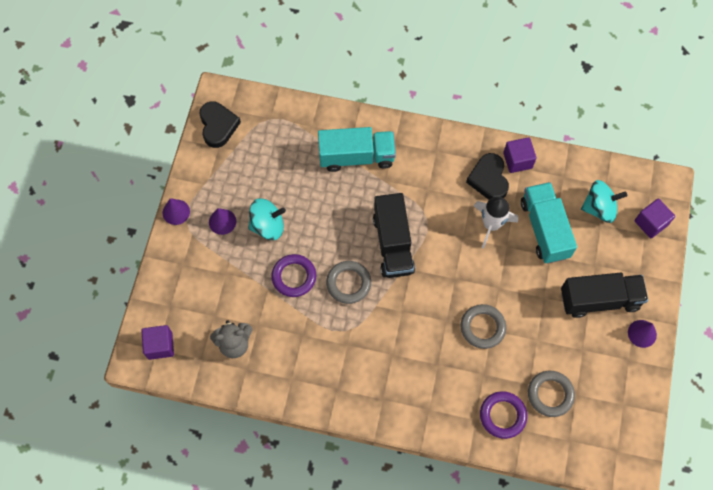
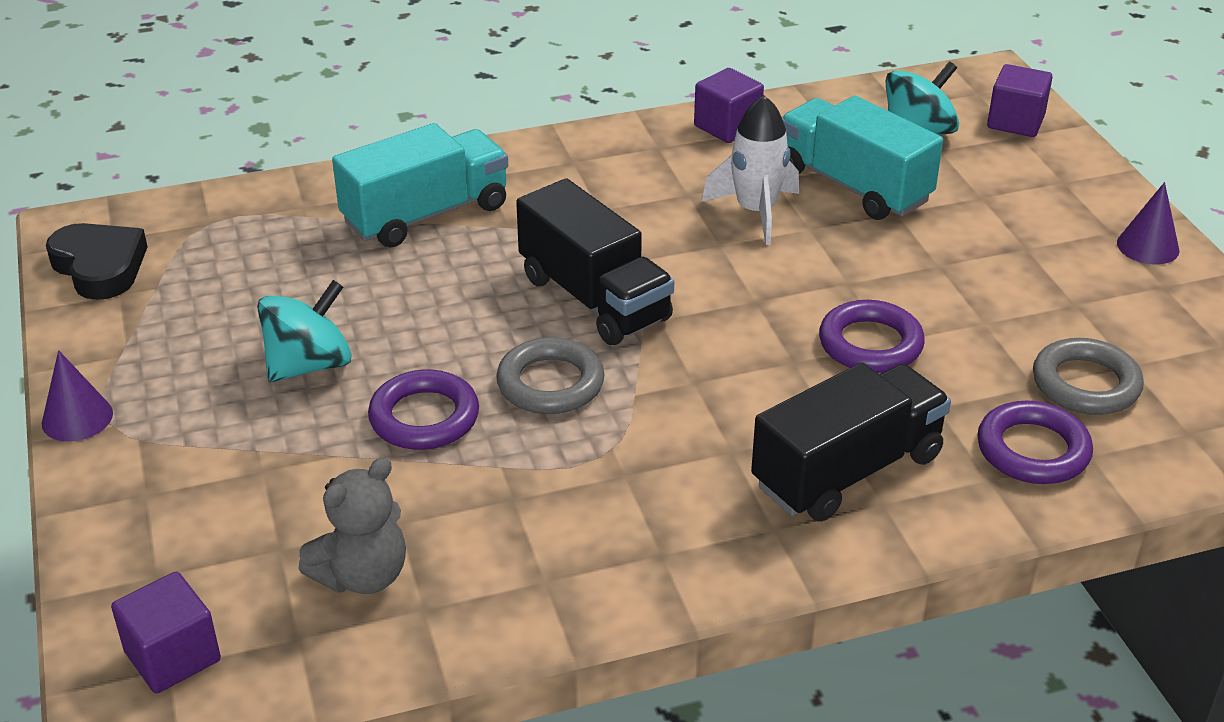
camera: 30 degrees left, 30 degrees down
purple cone [209,208,236,235] -> none
grey ring [461,304,506,349] -> purple ring [819,300,925,373]
black heart [466,153,509,200] -> none
black truck [561,273,648,318] -> black truck moved to [751,363,951,521]

